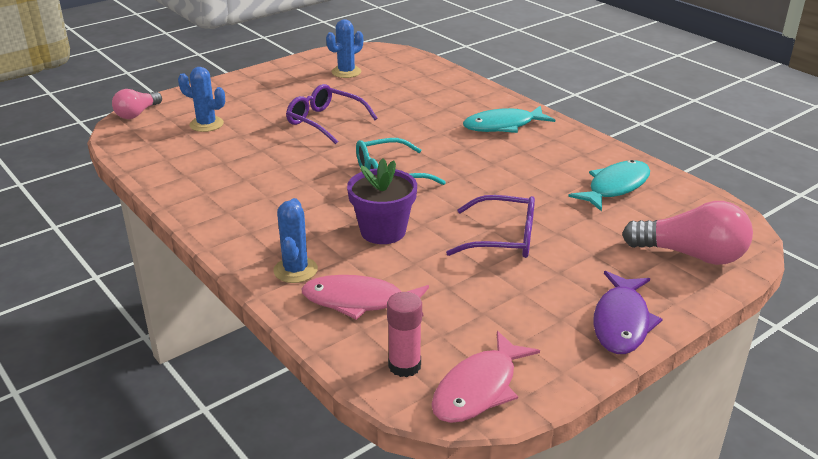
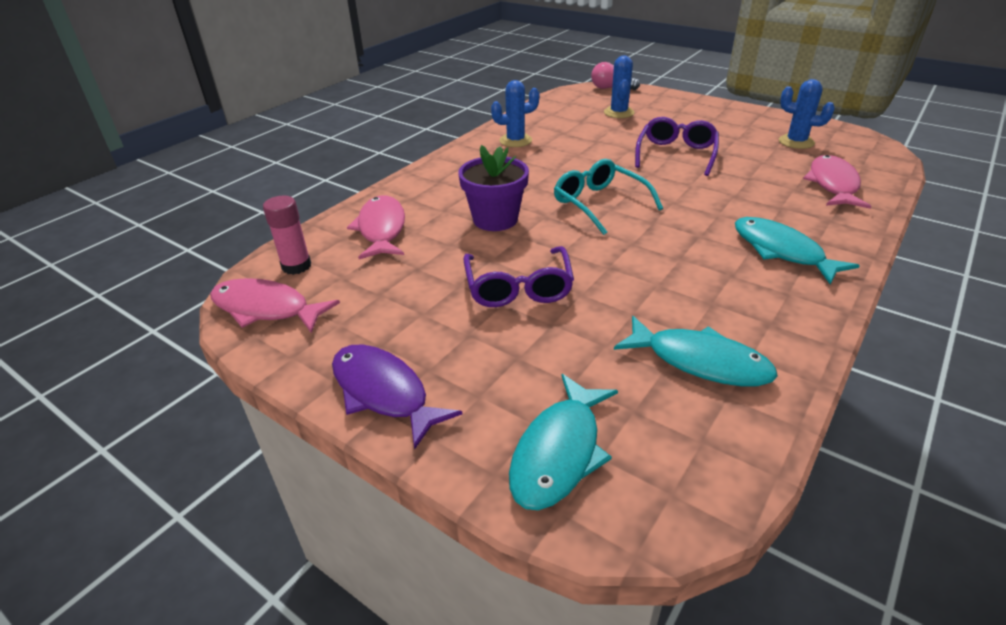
camera: 75 degrees right, 5 degrees up
blue cactus [273,198,318,283] -> blue cactus moved to [491,80,539,147]
purple fish [593,271,663,354] -> purple fish turned 45 degrees clockwise [332,345,463,450]
pink light bulb [622,201,753,265] -> turquoise fish [509,374,618,510]
none -> pink fish [803,155,871,209]

